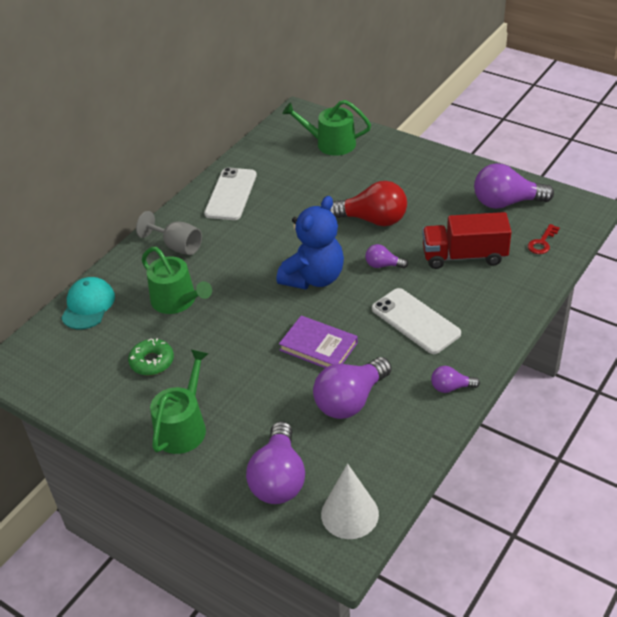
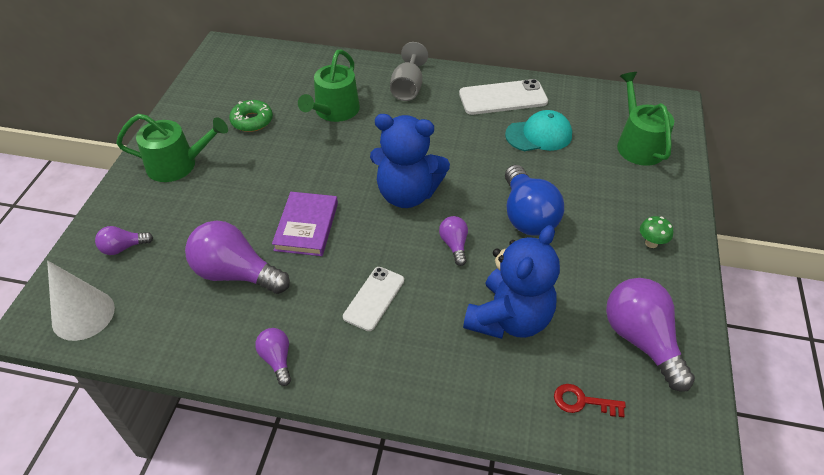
camera: 65 degrees right, 5 degrees up
turquoise cap [61,277,115,329] -> turquoise cap moved to [505,110,572,151]
purple light bulb [246,421,305,504] -> purple light bulb [95,226,153,255], size x0.51
red light bulb [330,181,407,226] -> blue light bulb [505,165,564,236]
white phone [372,288,461,354] -> white phone [343,267,404,331], size x0.66
red truck [422,212,512,269] -> blue teddy bear [463,225,560,339]
none -> green mushroom [640,216,673,248]

